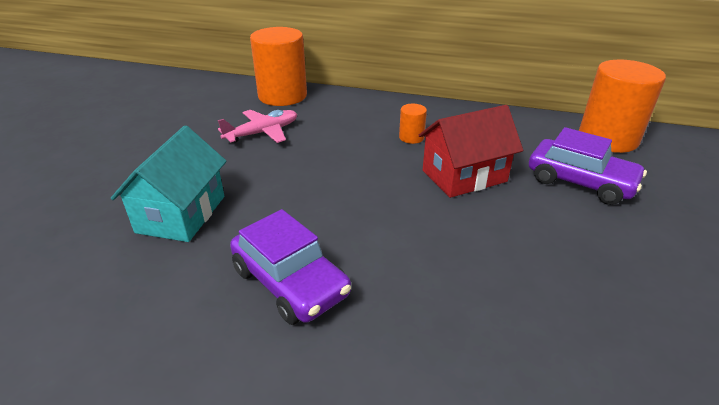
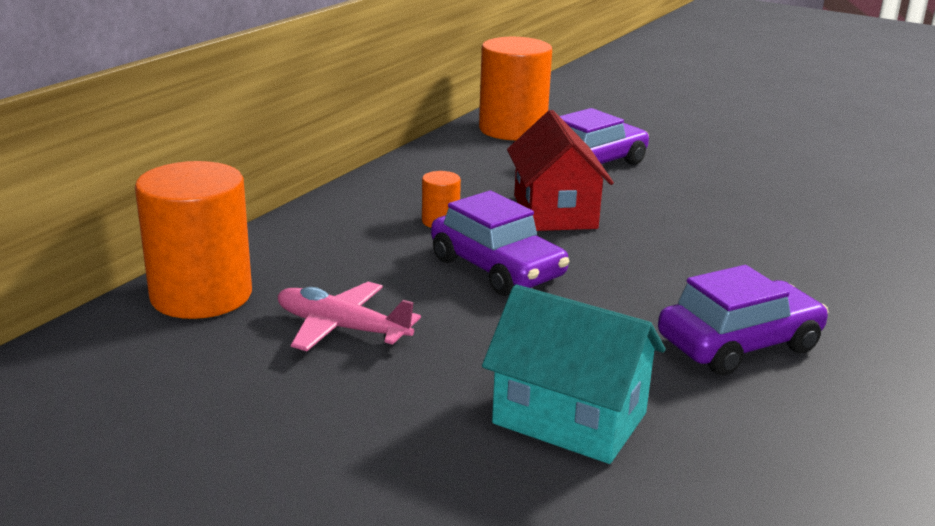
camera: 75 degrees left, 10 degrees down
pink plane [218,110,297,143] -> pink plane turned 45 degrees counterclockwise [277,282,421,351]
none -> purple car [431,190,569,296]

